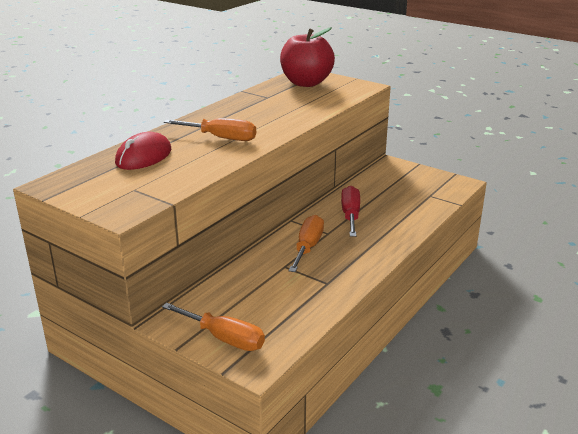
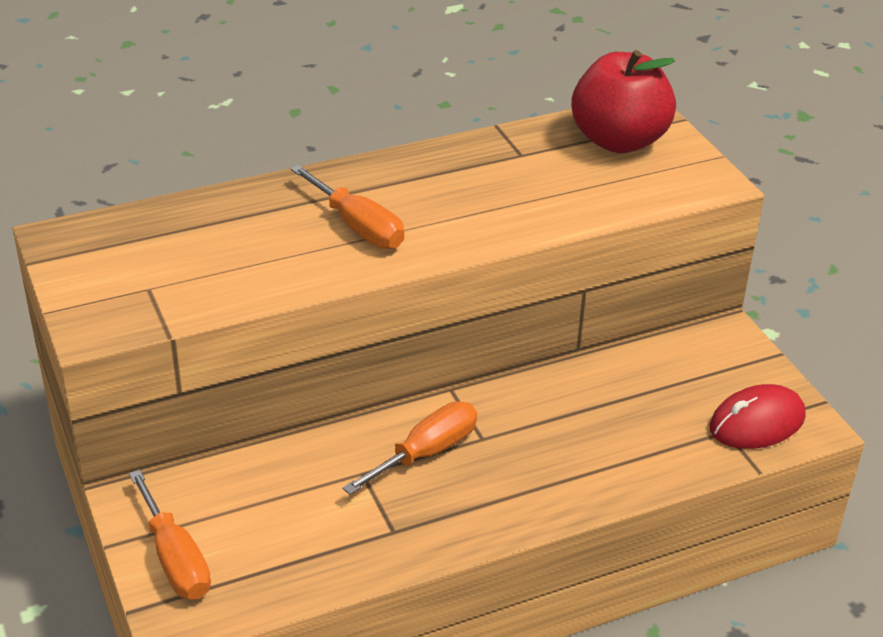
camera: 30 degrees right, 10 degrees up
red mouse [115,132,171,170] -> red mouse moved to [710,384,805,449]
red screwdriver [341,186,360,237] -> none

